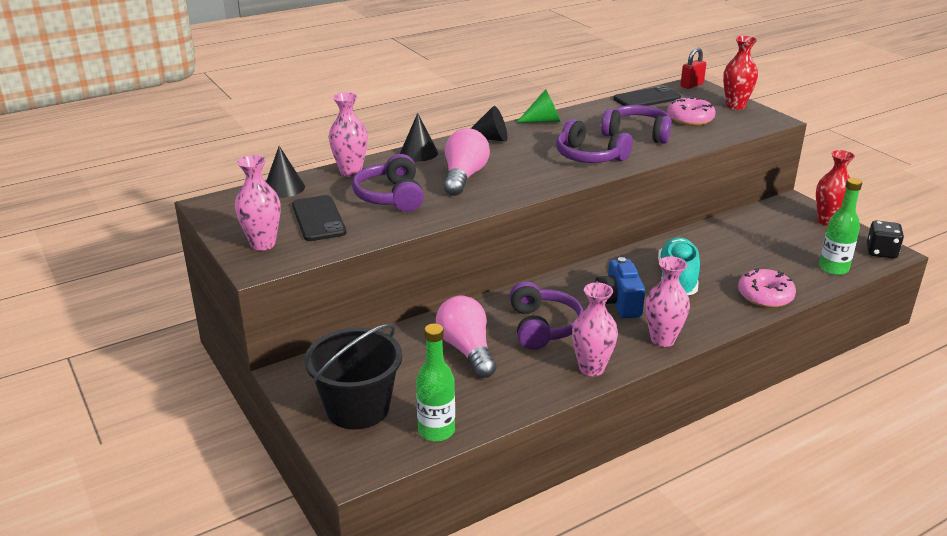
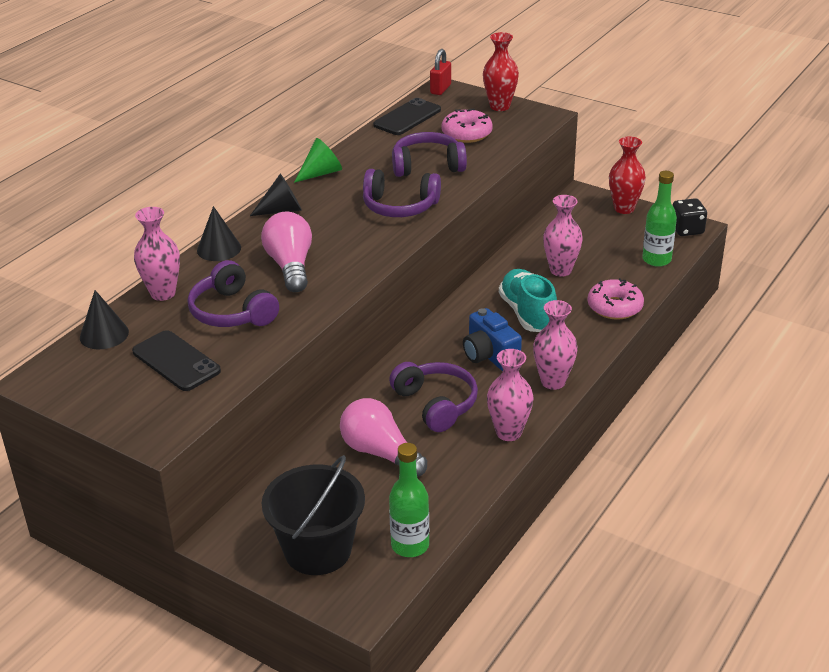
camera: 25 degrees left, 5 degrees up
pink vase [235,155,281,251] -> pink vase moved to [543,195,583,277]

